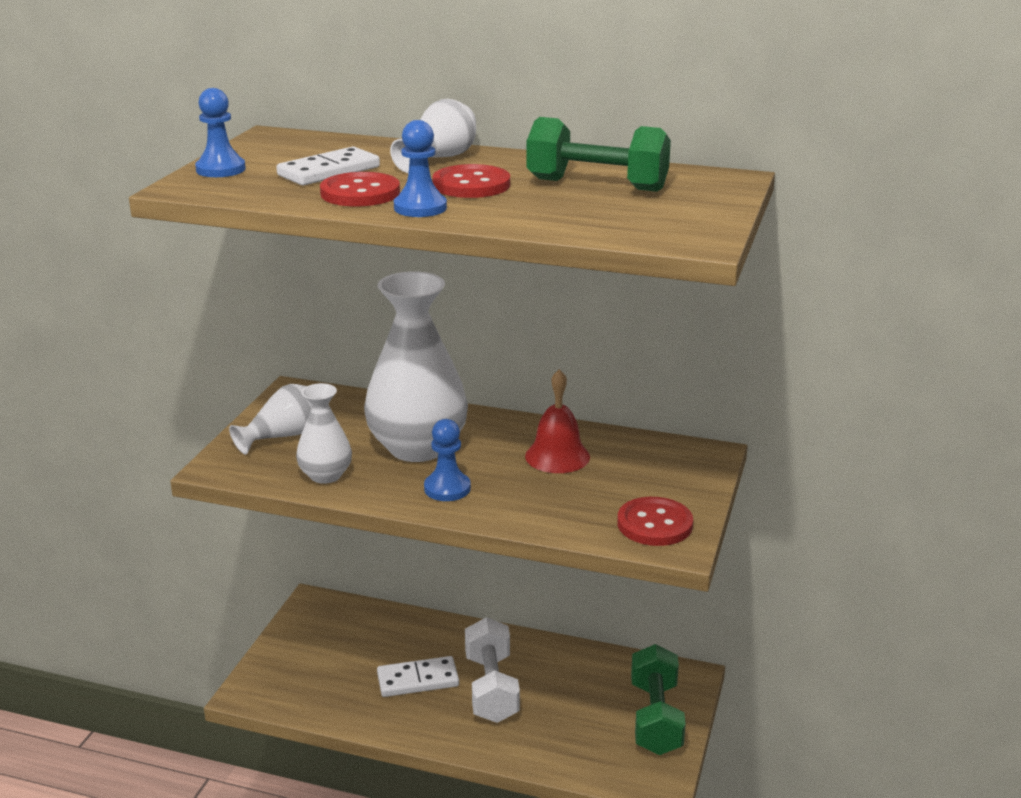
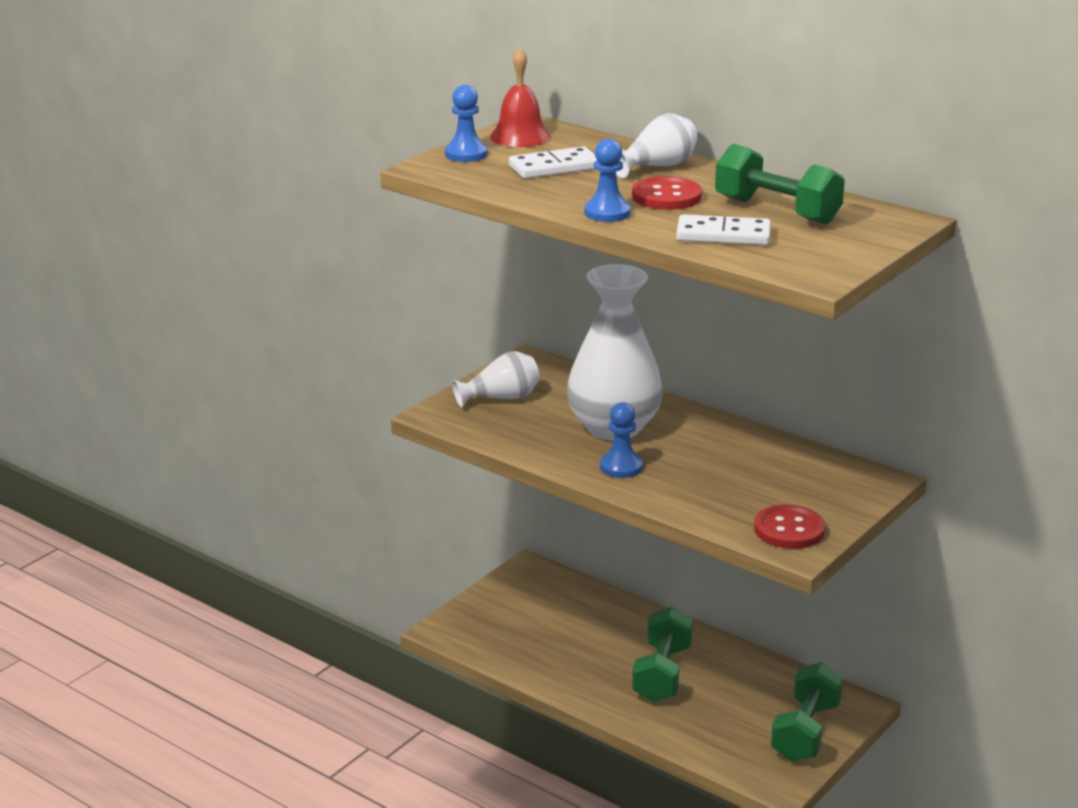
camera: 20 degrees right, 0 degrees up
white vase [296,383,352,484] -> none
red button [320,172,400,206] -> none
white domino [377,656,459,697] -> white domino moved to [676,214,771,245]
white dumbbell [465,617,520,723] -> green dumbbell [632,607,693,703]
red bell [525,369,590,473] -> red bell moved to [490,48,551,147]

